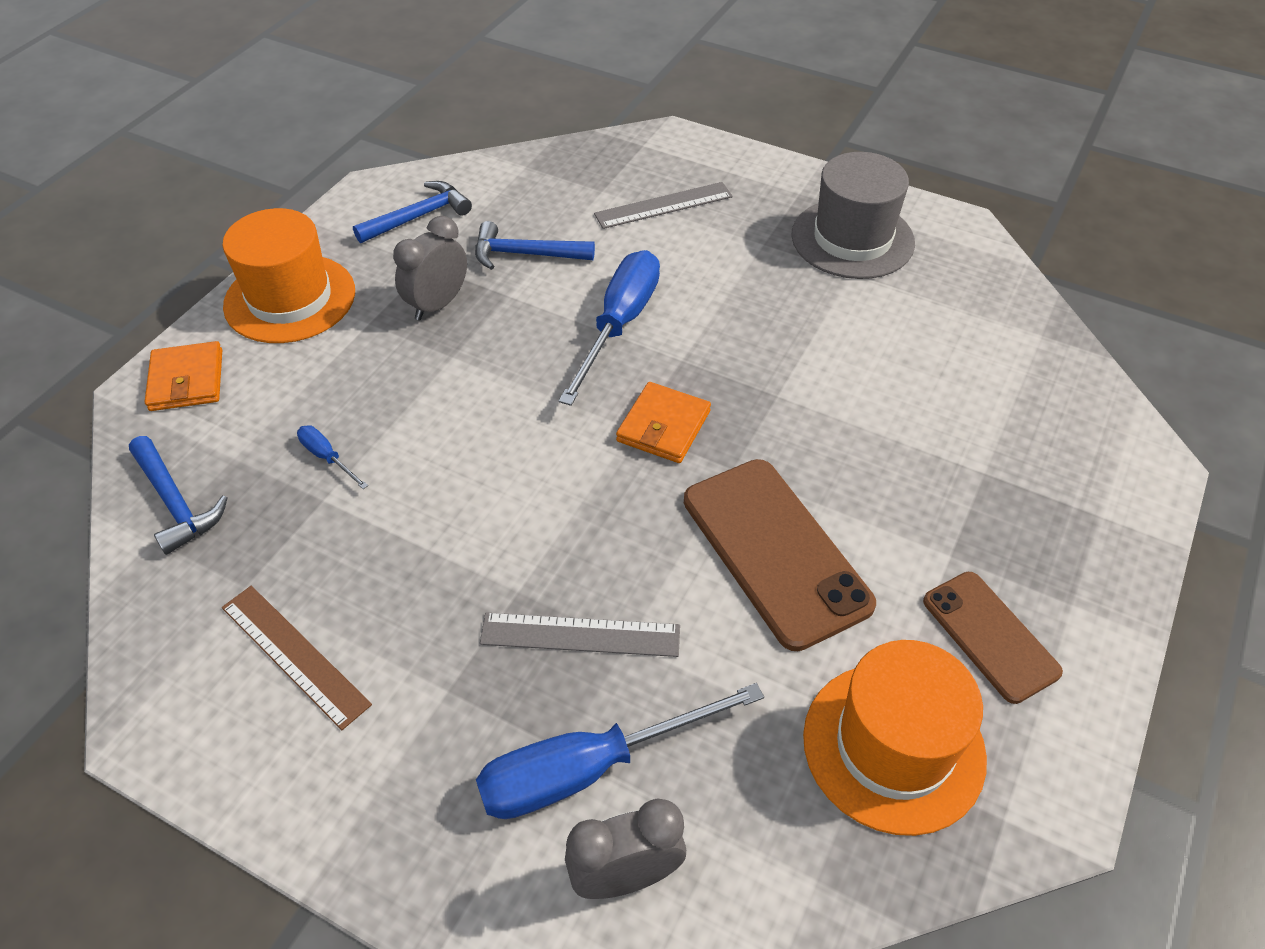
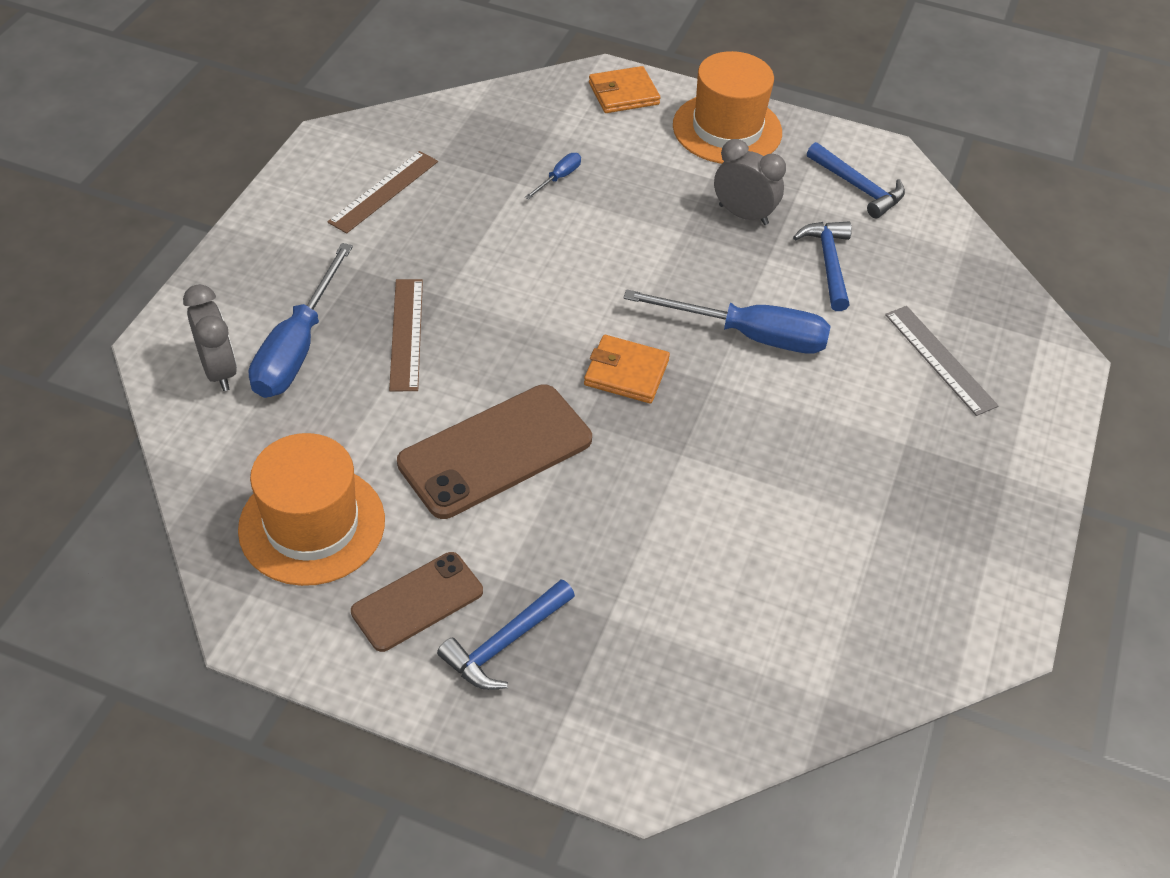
camera: 80 degrees right, 0 degrees up
blue hammer [129,436,228,555] -> blue hammer moved to [437,579,575,690]
blue screwdriver [476,683,764,819] -> blue screwdriver turned 135 degrees counterclockwise [249,243,353,398]
grey ruler [480,613,680,657] -> brown ruler [389,279,423,391]
grey hat [791,152,915,279] -> none

